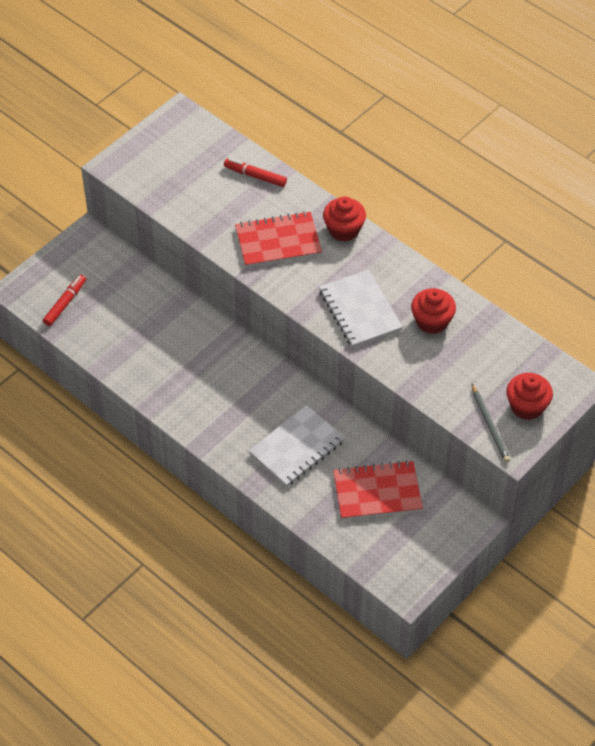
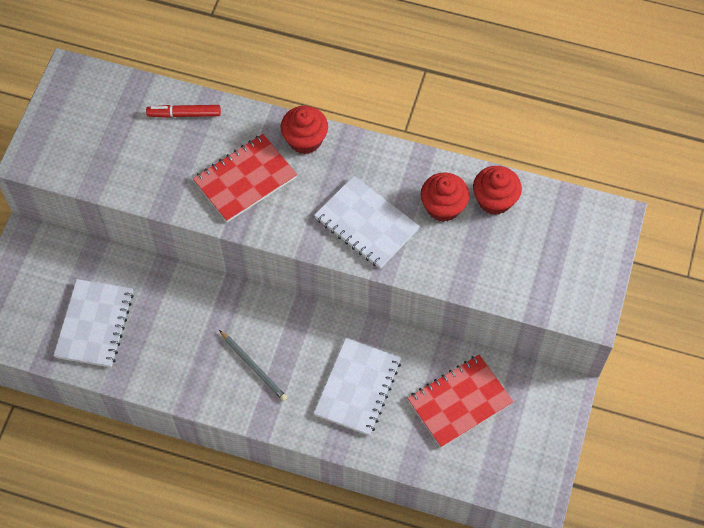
camera: 25 degrees left, 10 degrees up
red marker [43,274,86,326] -> none
grey pencil [472,384,510,462] -> grey pencil moved to [219,330,288,401]
red cupcake [506,373,553,420] -> red cupcake moved to [473,166,522,215]
none -> white notebook [53,279,134,367]

